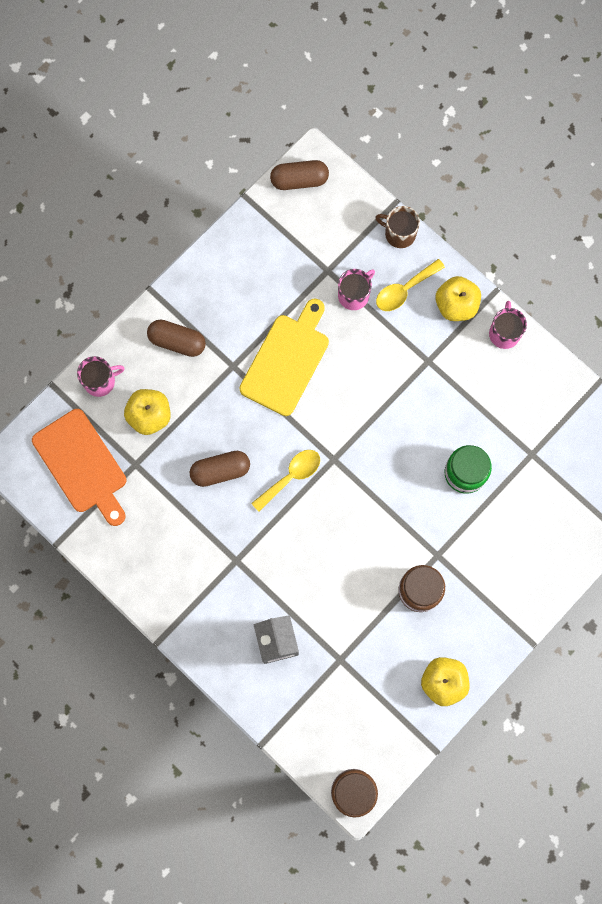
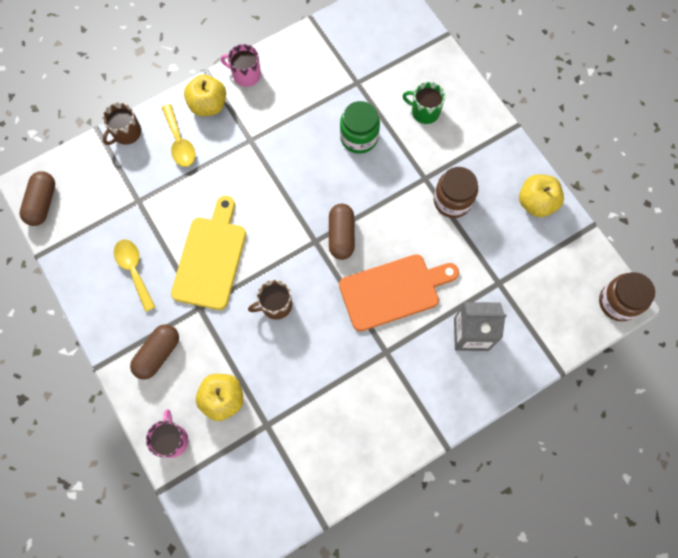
camera: 75 degrees left, 5 degrees down
orange cutting board [32,409,126,526] -> orange cutting board moved to [339,254,459,332]
brown capsule [189,451,250,487] -> brown capsule moved to [329,204,355,260]
yellow cutting board [239,298,329,416] -> yellow cutting board turned 60 degrees clockwise [171,196,246,310]
yellow spoon [251,450,320,512] -> yellow spoon moved to [114,239,155,312]
pink mug [338,269,375,310] -> none
none -> brown mug [248,280,292,320]
none -> green mug [403,82,445,124]

